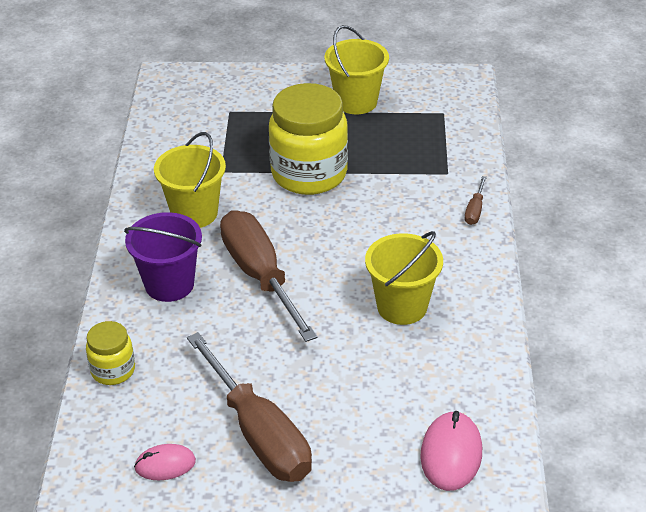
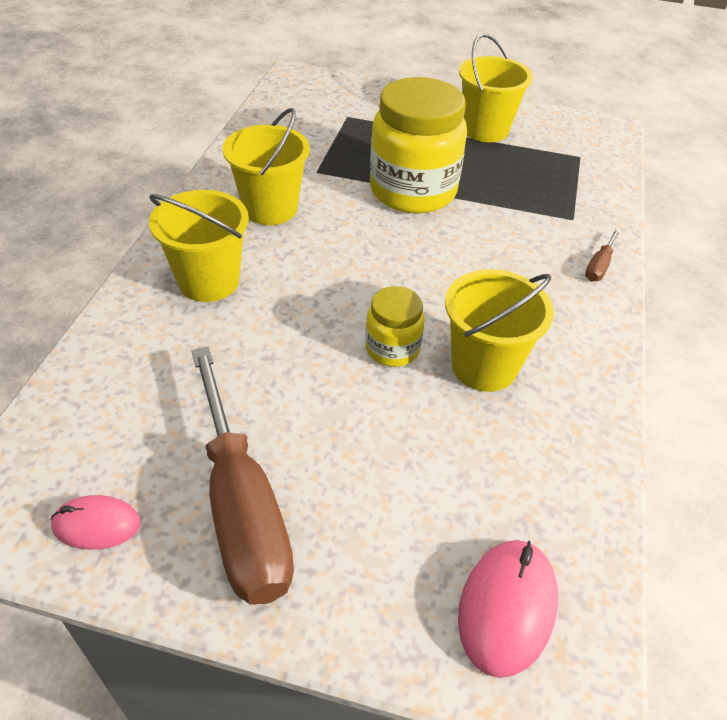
camera: 10 degrees right, 5 degrees up
yellow jar [86,321,135,385] -> yellow jar moved to [365,286,425,367]
purple bucket [124,212,202,302] -> yellow bucket [149,190,249,302]
brown screwdriver [220,210,318,342] -> none

